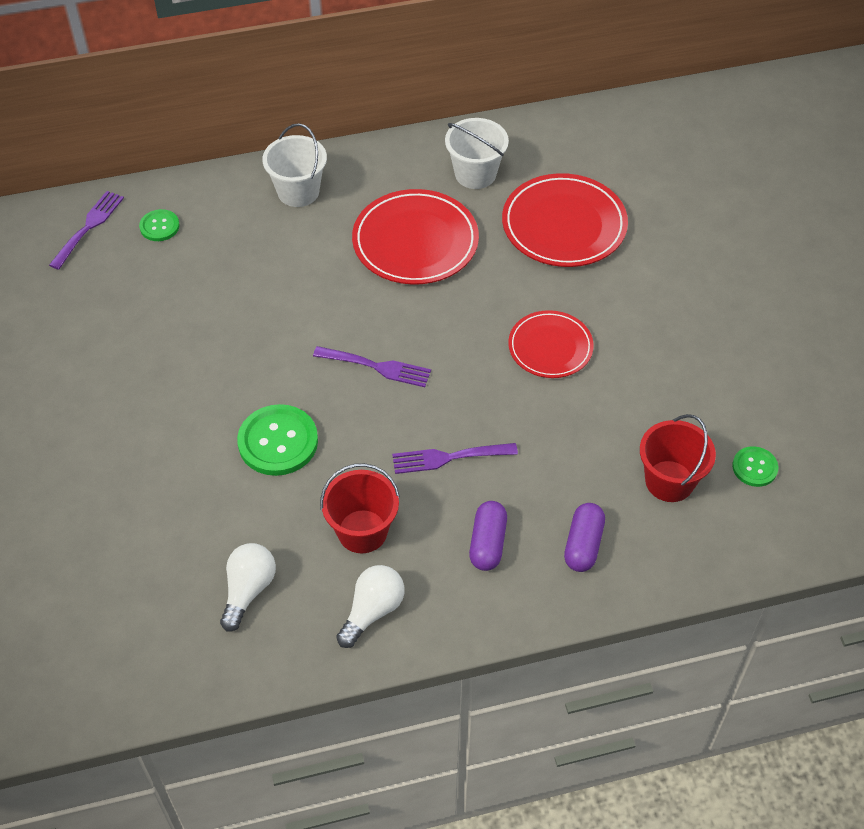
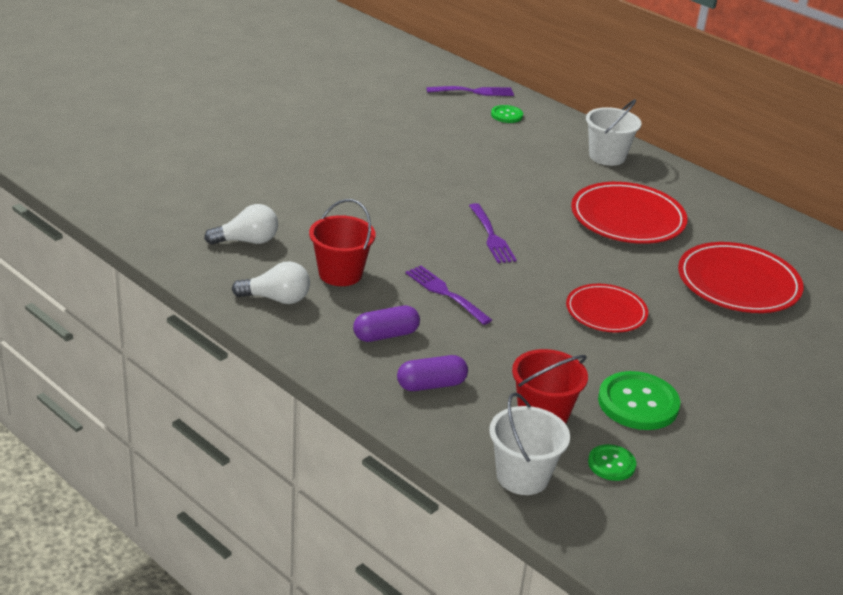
camera: 55 degrees right, 20 degrees down
green button [237,404,318,476] -> green button moved to [598,371,680,430]
white bucket [445,118,509,189] -> white bucket moved to [489,393,570,495]

